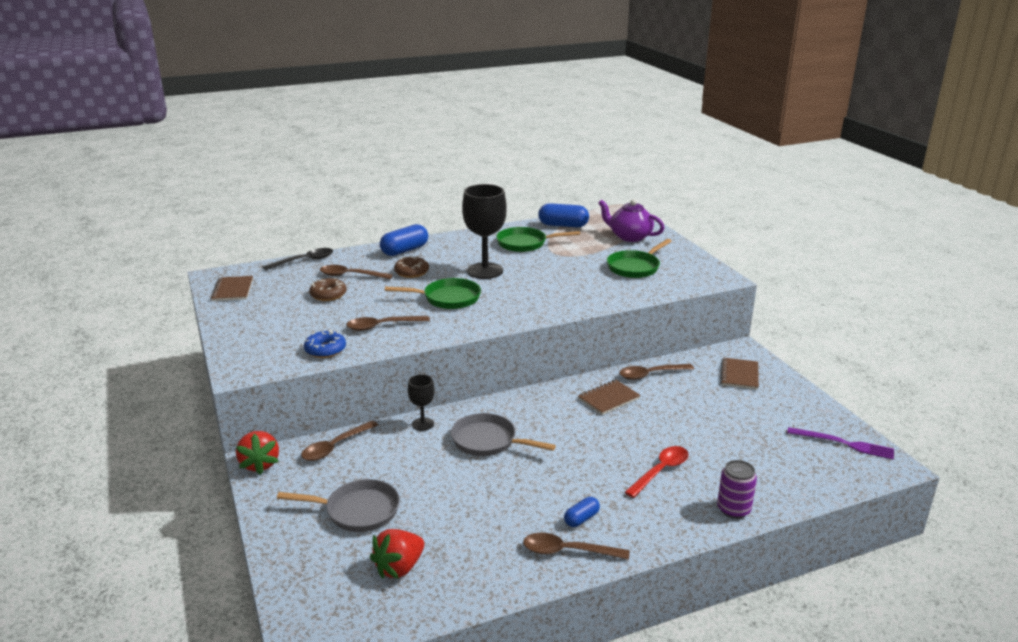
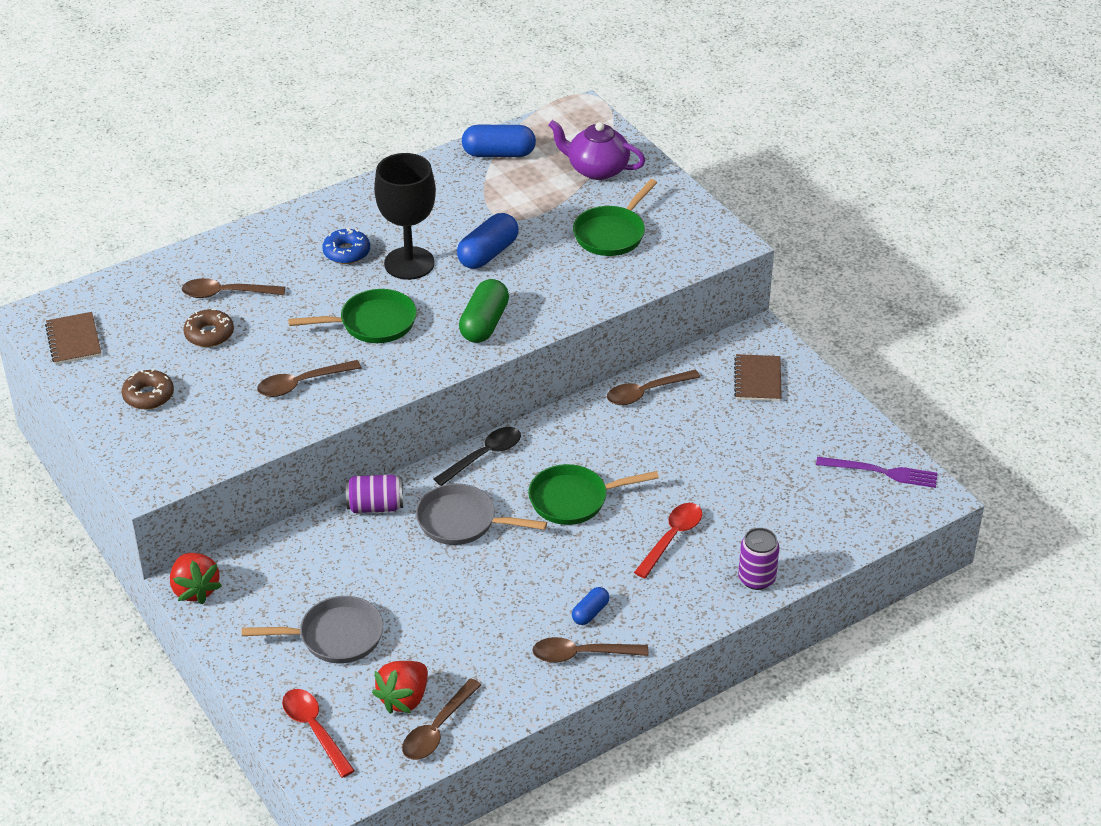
camera: 10 degrees left, 15 degrees up
black spoon [263,248,333,270] -> black spoon moved to [434,427,521,486]
brown spoon [301,420,378,461] -> brown spoon moved to [402,678,481,760]
blue donut [304,330,346,358] -> blue donut moved to [322,227,370,264]
blue capsule [380,224,428,256] -> blue capsule moved to [457,213,519,269]
brown donut [394,256,429,278] -> brown donut moved to [122,369,174,409]
black goblet [408,374,435,431] -> purple can [346,475,403,513]
green pan [496,227,580,252] -> green pan moved to [528,464,659,525]
brown notebook [578,380,641,415] -> none
none -> red spoon [282,689,355,778]
none -> green capsule [459,279,509,343]

